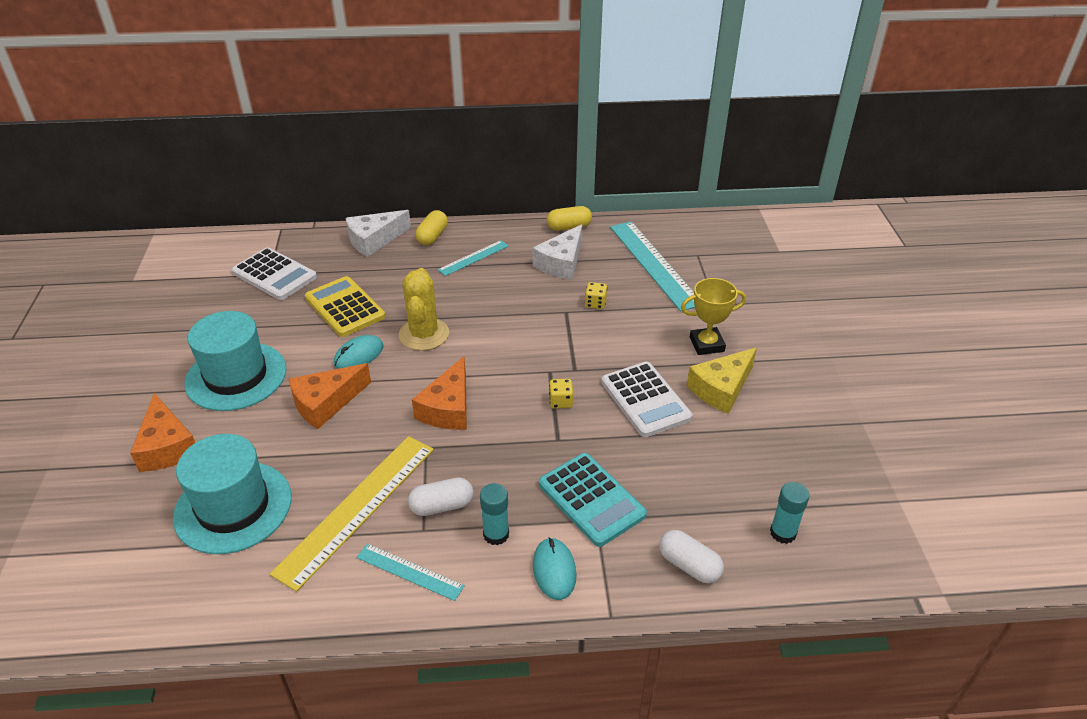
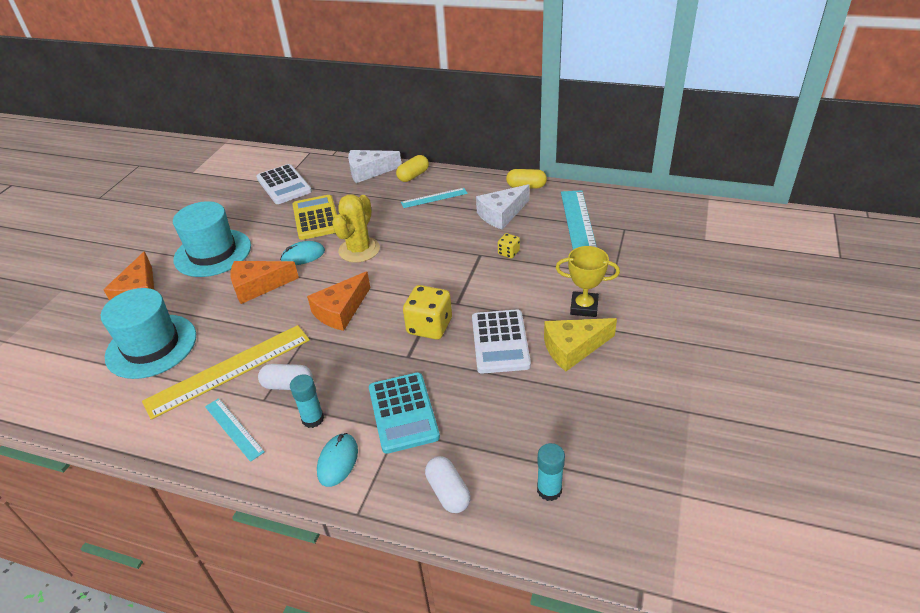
camera: 25 degrees right, 0 degrees up
yellow dice [549,379,573,408] -> yellow dice [403,285,452,340], size x1.96

